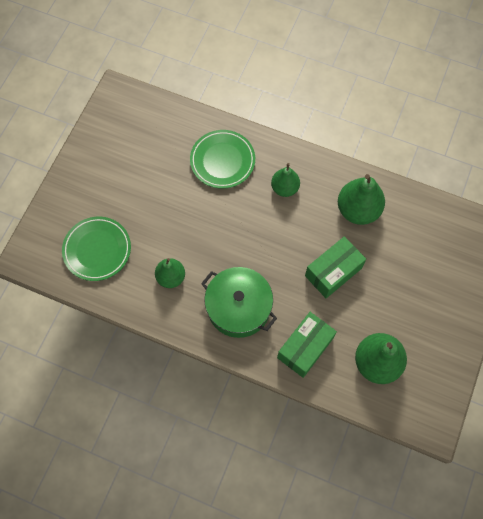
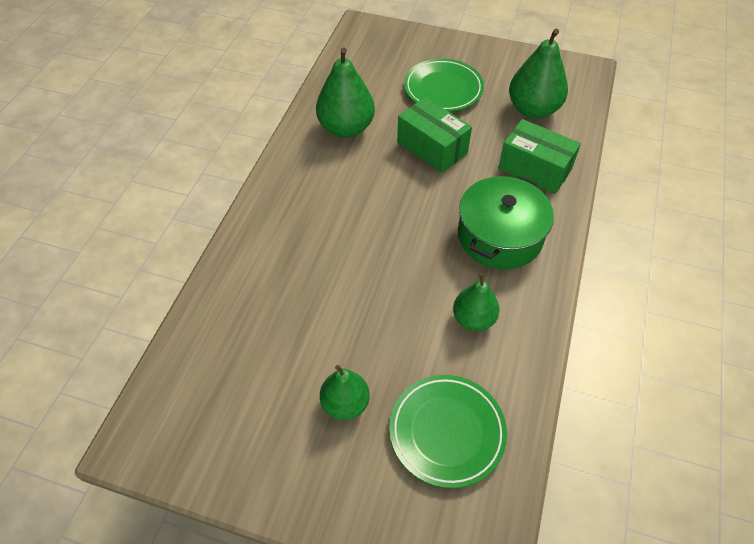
camera: 95 degrees left, 15 degrees down
green plate [190,130,255,189] -> green plate moved to [404,58,484,112]
green pear [271,163,300,197] -> green pear moved to [320,365,370,420]

